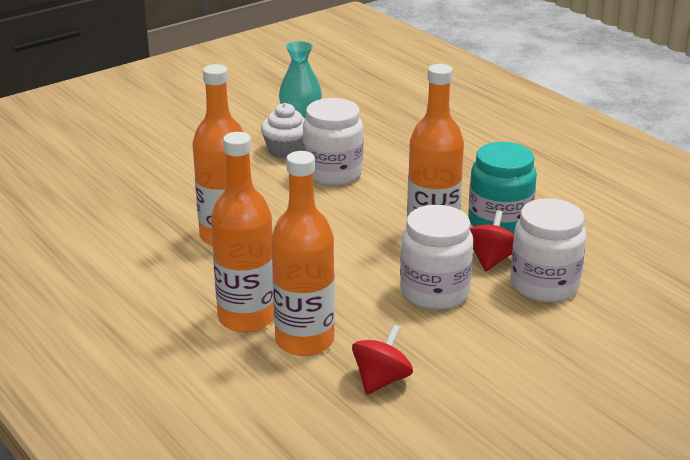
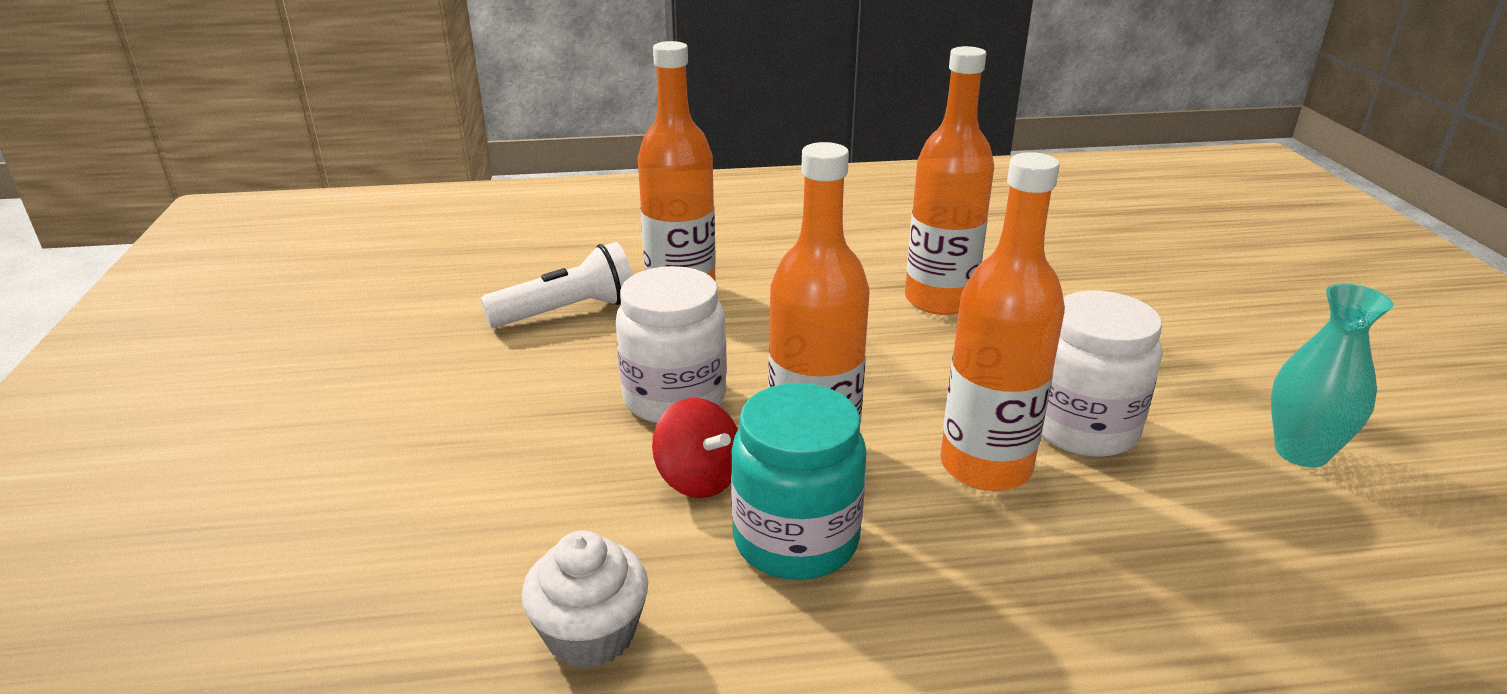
camera: 120 degrees right, 0 degrees up
orange bottle [211,132,274,332] -> orange bottle moved to [940,152,1065,491]
white cupcake [261,103,305,159] -> white cupcake moved to [522,530,648,668]
red spinning top [352,325,413,395] -> white flashlight [481,242,633,328]
white jar [510,198,586,303] -> none

